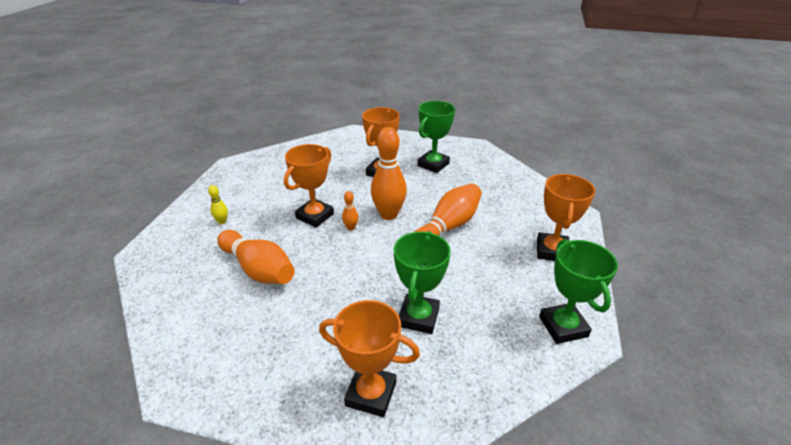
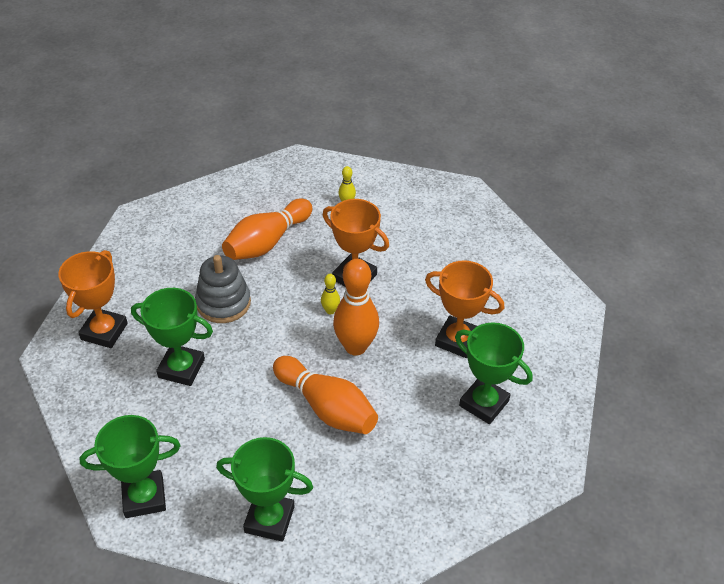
camera: 90 degrees right, 10 degrees up
orange bowling pin [342,191,358,231] -> yellow bowling pin [321,274,340,314]
orange trophy [537,174,595,261] -> green trophy [216,437,313,542]
none -> grey stacking toy [195,255,251,323]

